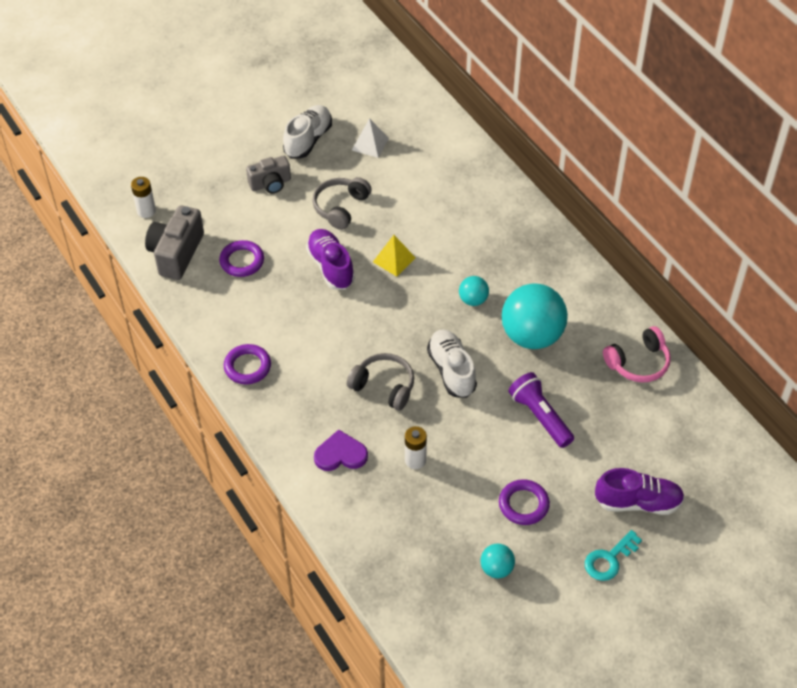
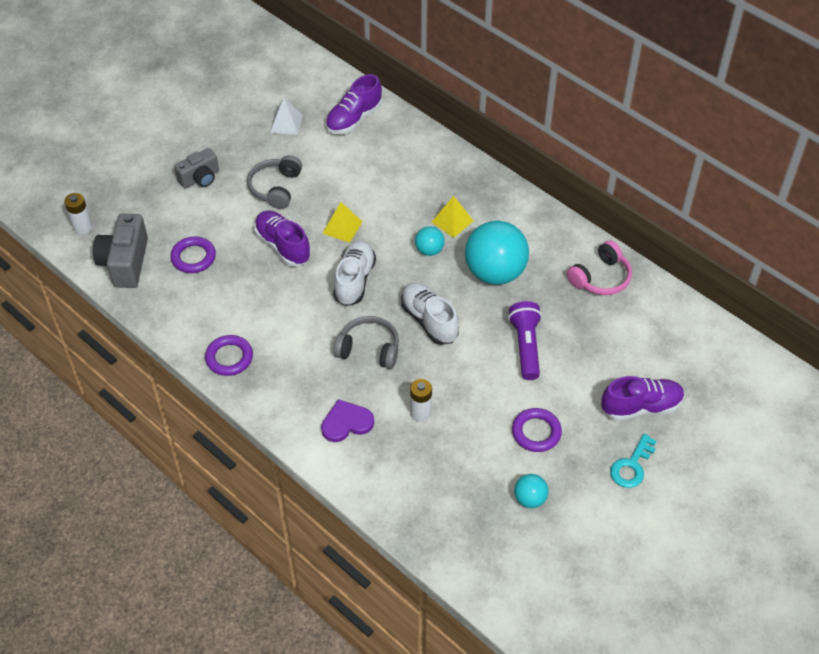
camera: 15 degrees left, 0 degrees up
white shoe [283,105,332,158] -> white shoe moved to [333,241,376,306]
purple flashlight [509,372,574,448] -> purple flashlight turned 45 degrees clockwise [508,301,542,380]
none -> purple shoe [326,74,382,134]
none -> yellow pyramid [432,196,473,238]

